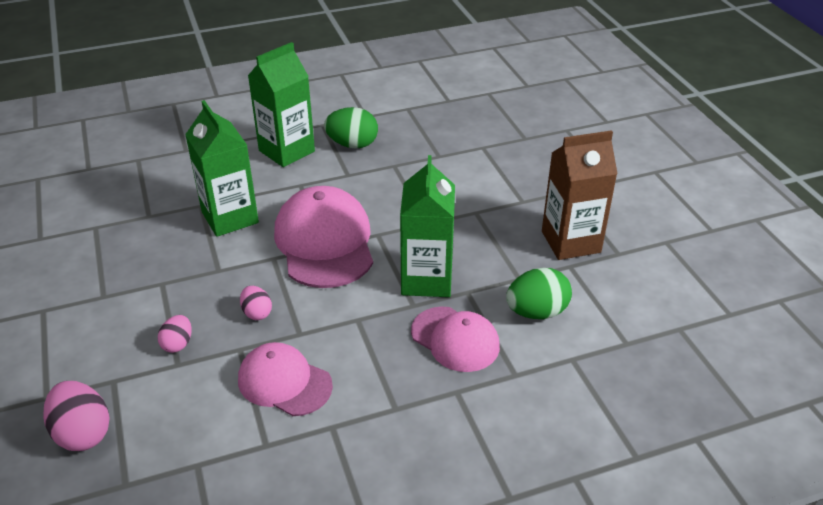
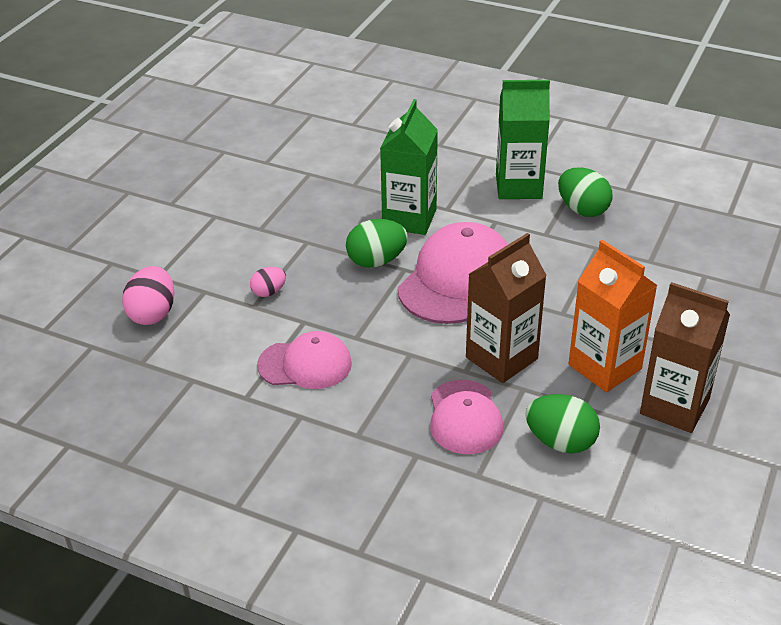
camera: 45 degrees right, 0 degrees up
pink cap [238,342,333,416] -> pink cap turned 105 degrees clockwise [257,331,352,389]
pink egg [240,286,272,320] -> none
green carton [400,155,455,297] -> brown carton [466,233,547,383]
none -> green egg [346,219,408,268]
none -> orange carton [569,240,658,392]

